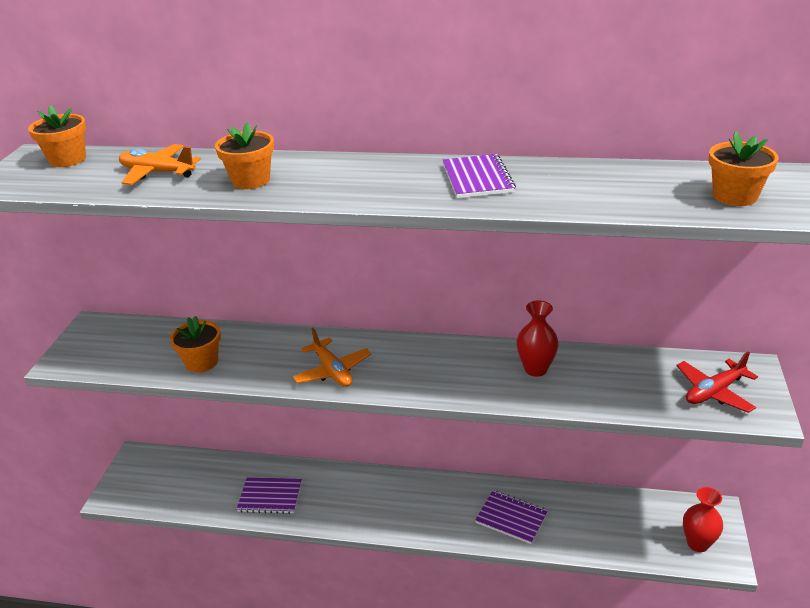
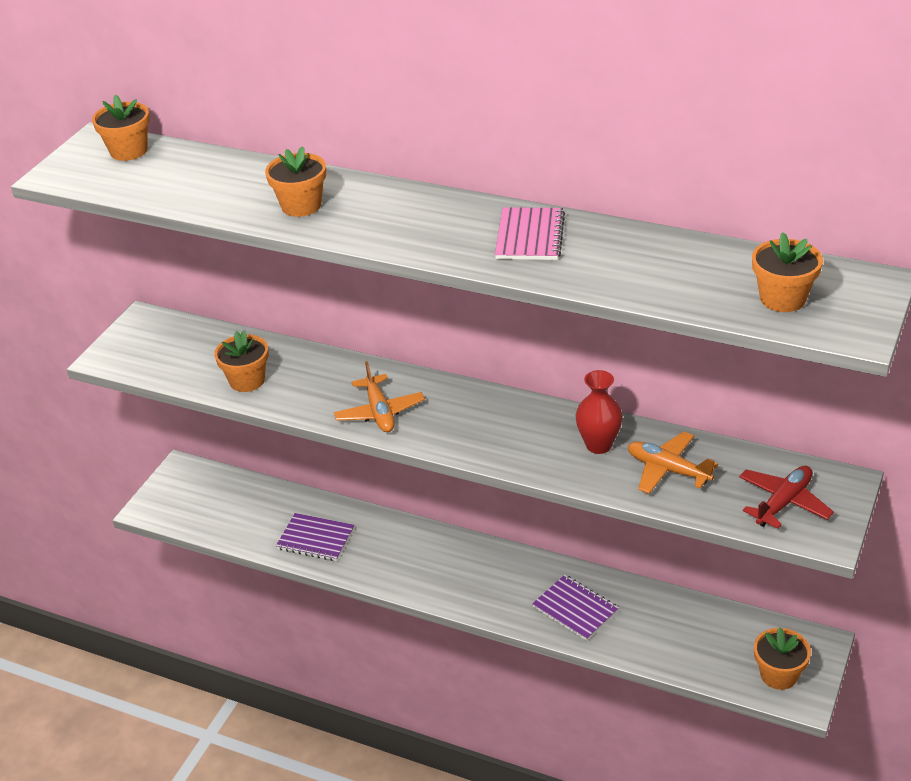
camera: 15 degrees right, 5 degrees up
orange plane [119,144,201,185] -> orange plane moved to [628,432,718,494]
purple notebook [443,154,516,198] -> pink notebook [495,207,565,260]
red plane [676,352,758,413] -> red plane turned 150 degrees clockwise [739,466,834,529]
red vase [683,487,723,552] -> orange flower pot [754,627,811,690]

